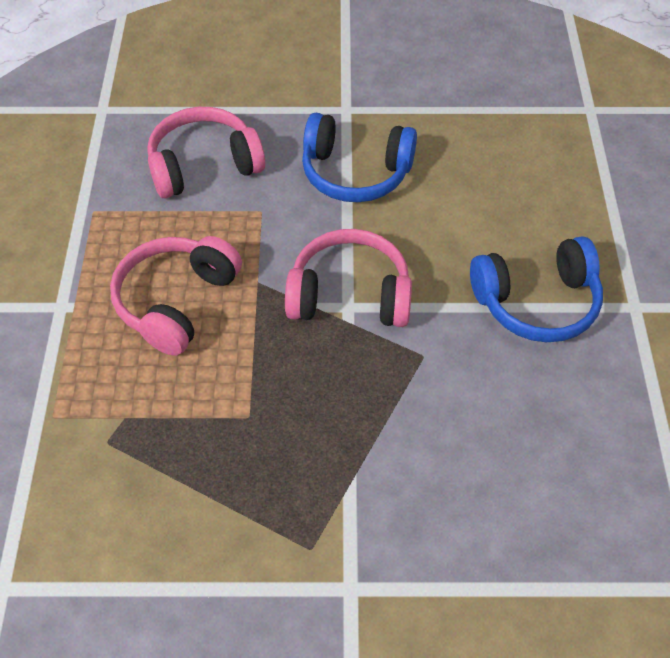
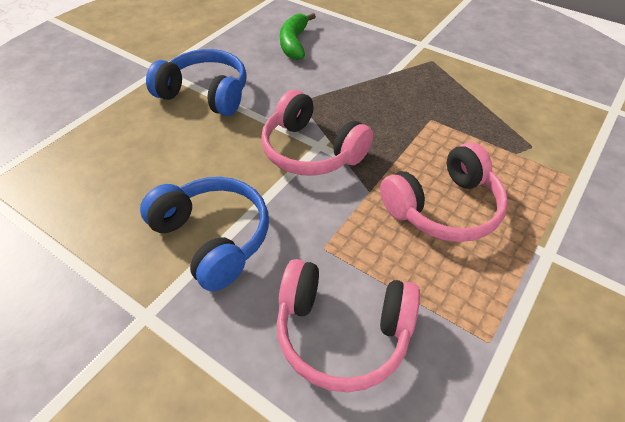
camera: 145 degrees left, 5 degrees down
none -> green banana [280,13,316,60]

